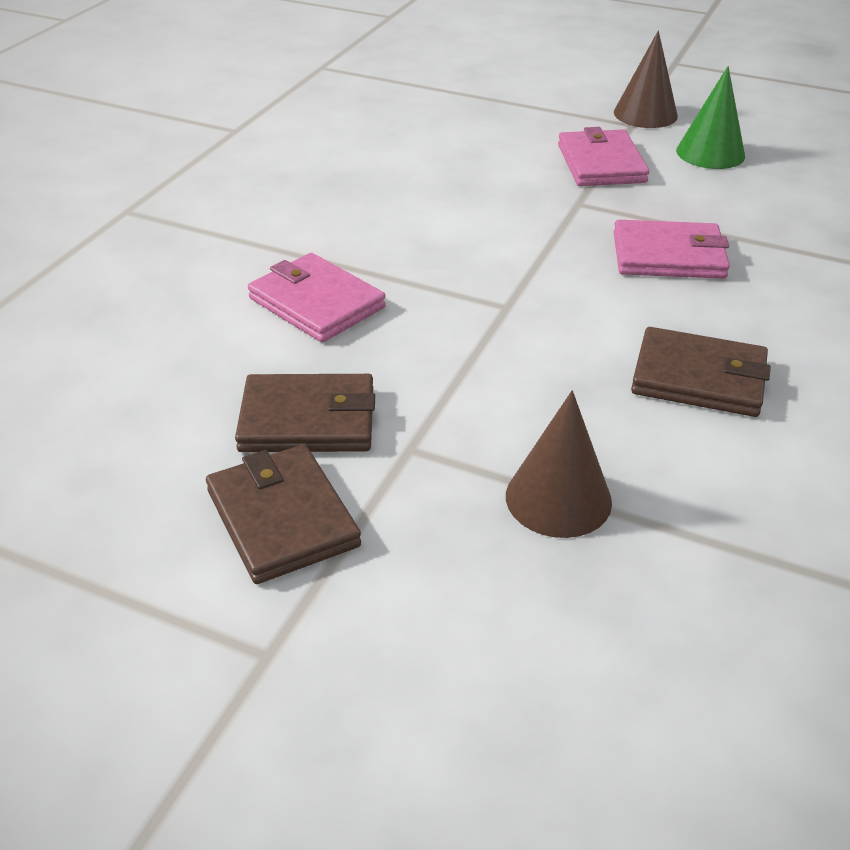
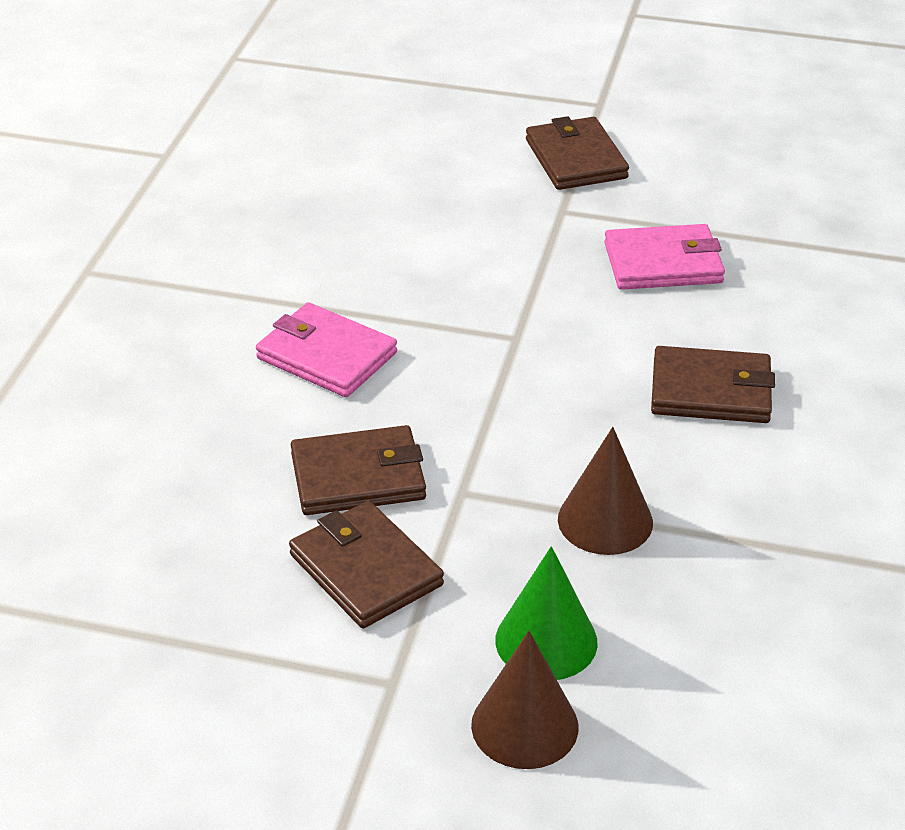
camera: 10 degrees left, 0 degrees up
pink wallet [558,127,649,186] -> brown wallet [526,116,629,190]
brown cone [614,31,678,128] -> brown cone moved to [471,631,578,769]
green cone [676,66,745,169] -> green cone moved to [495,546,598,680]

